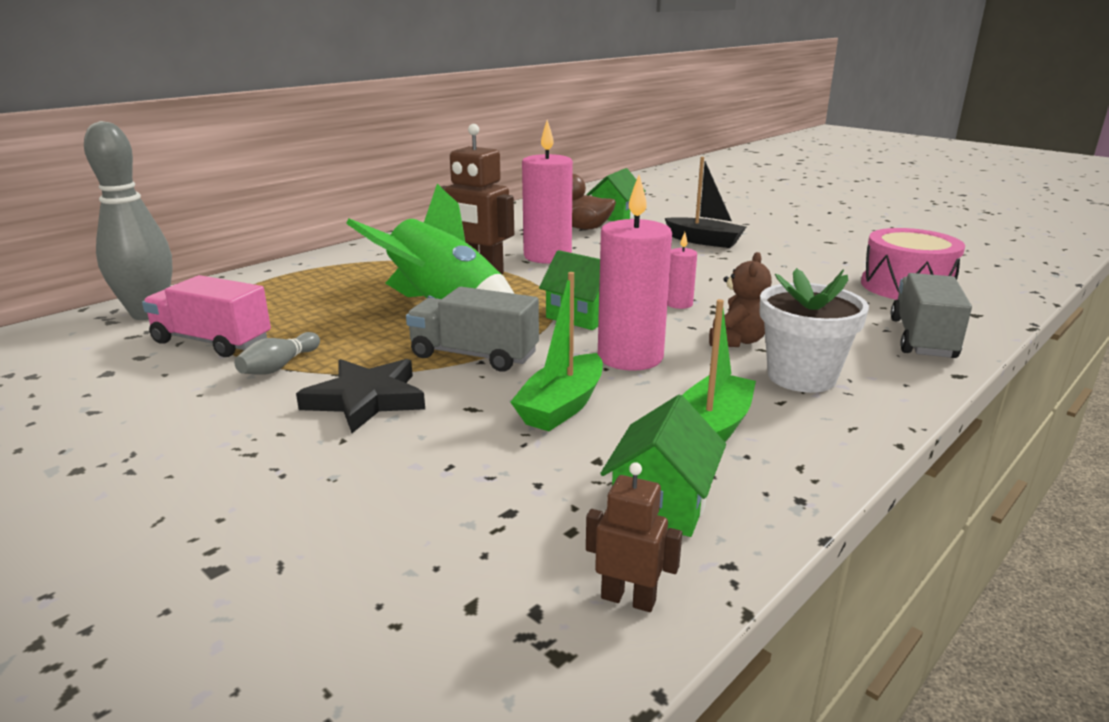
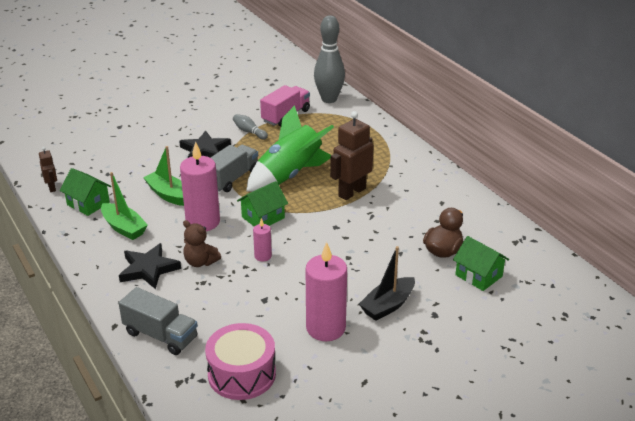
camera: 105 degrees right, 10 degrees up
pink candle [522,120,573,264] -> pink candle moved to [306,242,347,341]
brown robot [586,462,682,612] -> brown robot turned 60 degrees counterclockwise [39,147,57,192]
white flower pot [759,268,869,393] -> black star [119,243,181,289]

